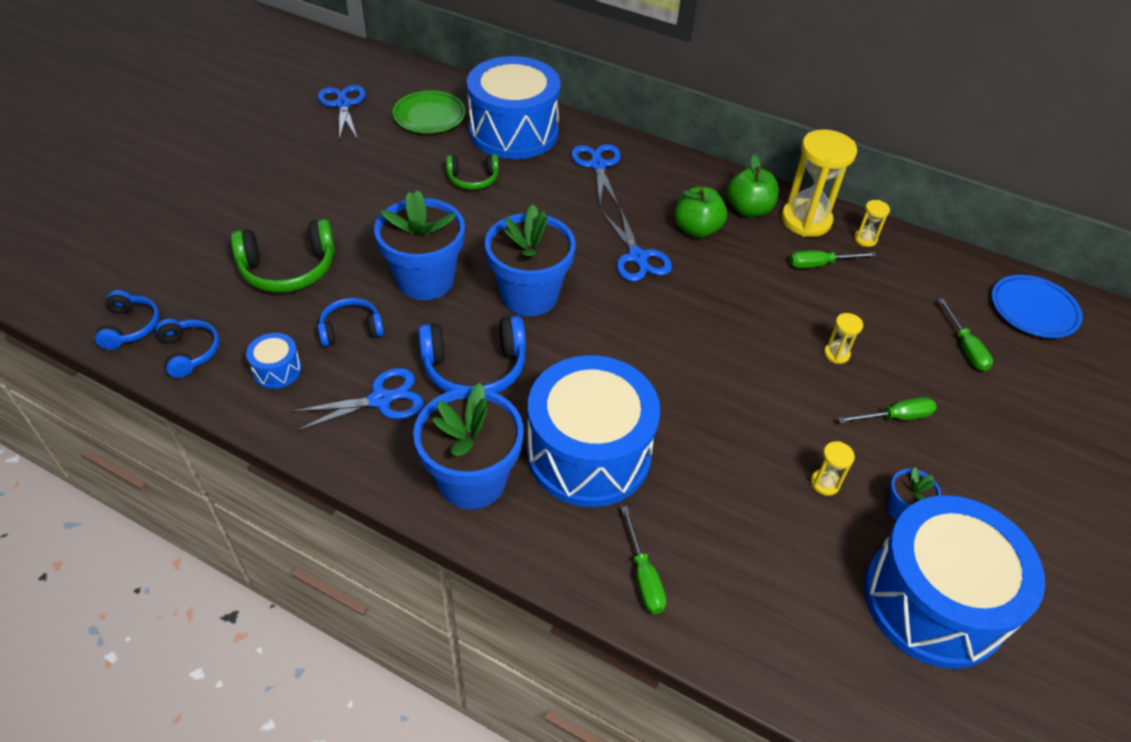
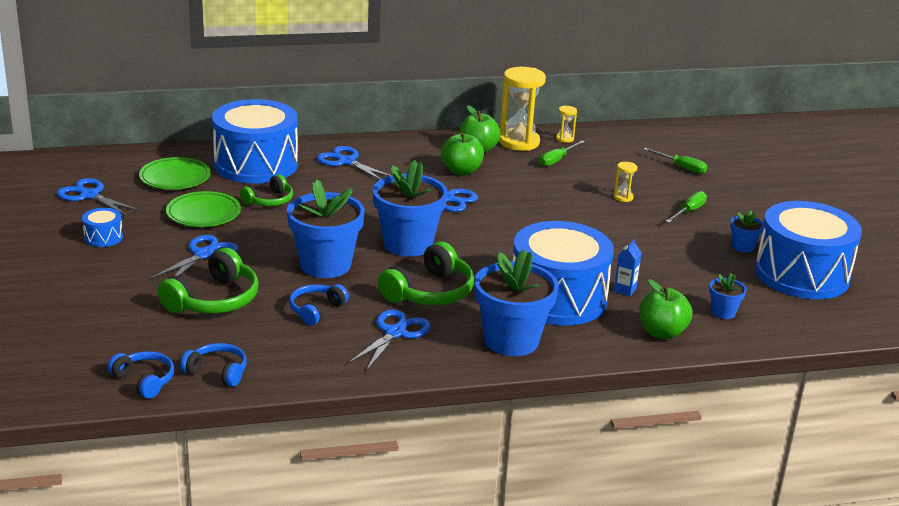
camera: 40 degrees left, 20 degrees down
blue drum [246,333,302,389] -> blue drum moved to [82,208,123,247]
blue headphones [418,316,526,393] -> green headphones [378,242,474,305]
green screwdriver [621,506,666,614] -> green apple [639,279,692,339]
yellow hourglass [811,441,855,496] -> none
blue plate [991,275,1083,338] -> none
none -> blue scissors [150,235,238,279]
none -> green plate [166,191,241,227]
none -> blue carton [614,239,642,296]
none -> blue flower pot [709,273,746,319]

